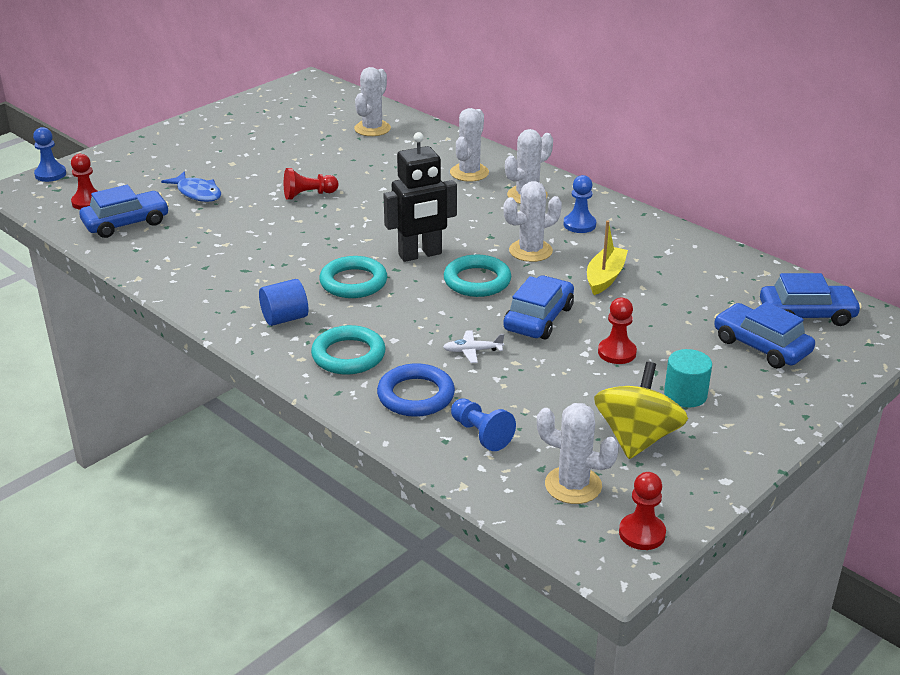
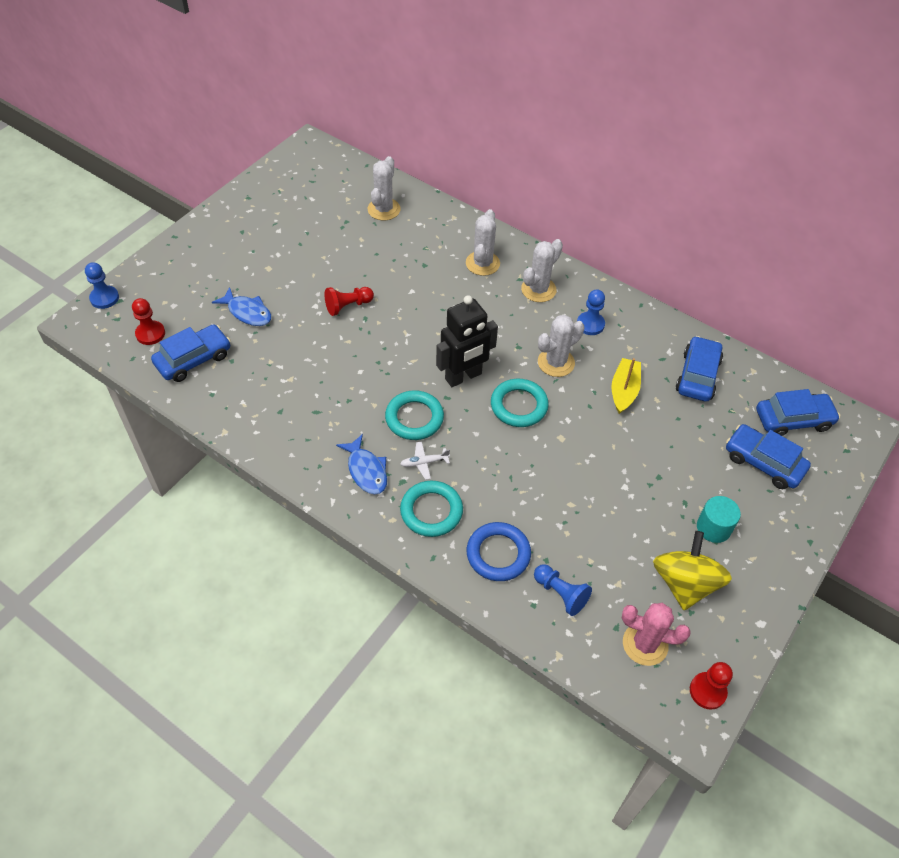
camera: 10 degrees left, 20 degrees up
blue cylinder [259,279,308,326] -> blue fish [336,434,387,494]
white plane [443,330,504,363] -> white plane moved to [400,441,450,480]
blue car [503,276,574,339] -> blue car moved to [676,336,723,402]
white cactus [537,403,619,504] -> pink cactus [622,603,691,666]
red pawn [598,298,637,364] -> none

